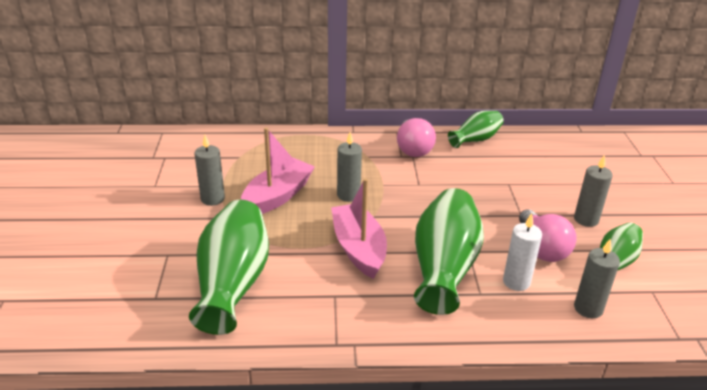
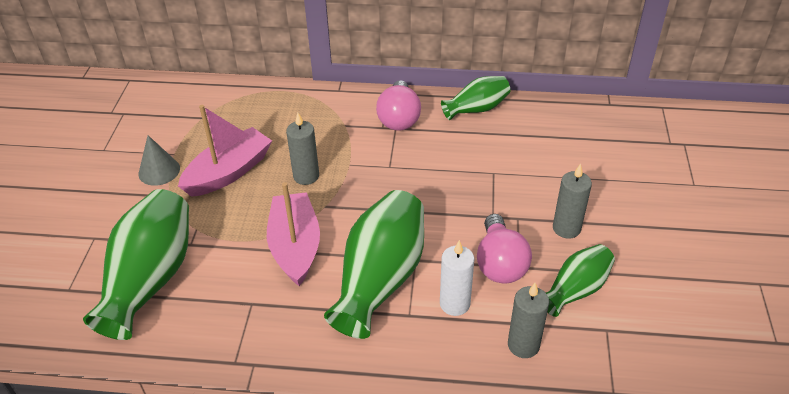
camera: 10 degrees right, 10 degrees up
grey candle [194,135,225,206] -> grey cone [139,135,180,186]

